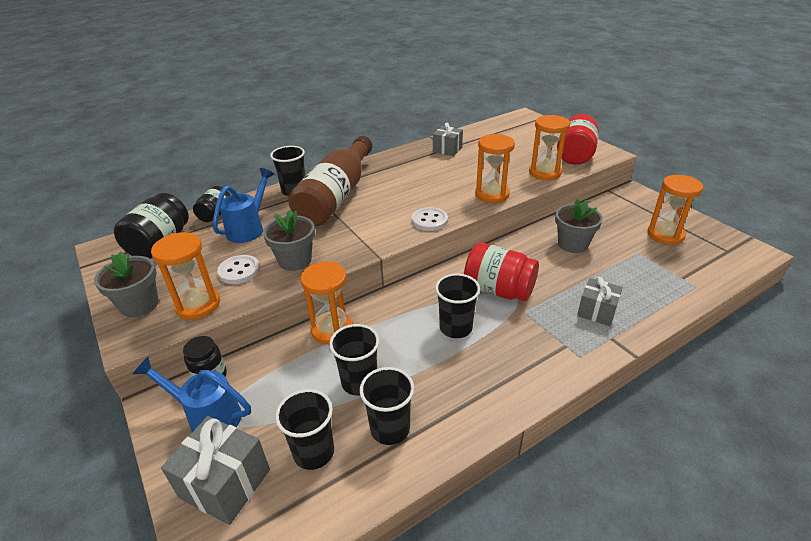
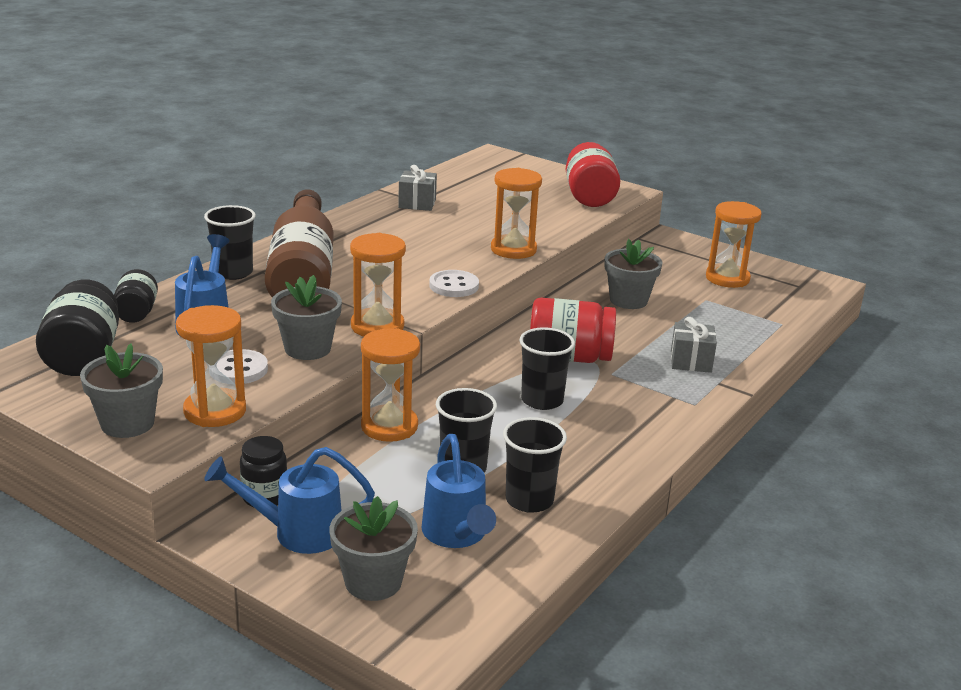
camera: 25 degrees left, 10 degrees down
grey gift [161,416,270,525] -> grey flower pot [330,496,418,601]
black cup [275,389,334,470] -> blue watering can [421,434,496,548]
orange hourglass [529,115,570,180] -> orange hourglass moved to [350,233,406,337]

